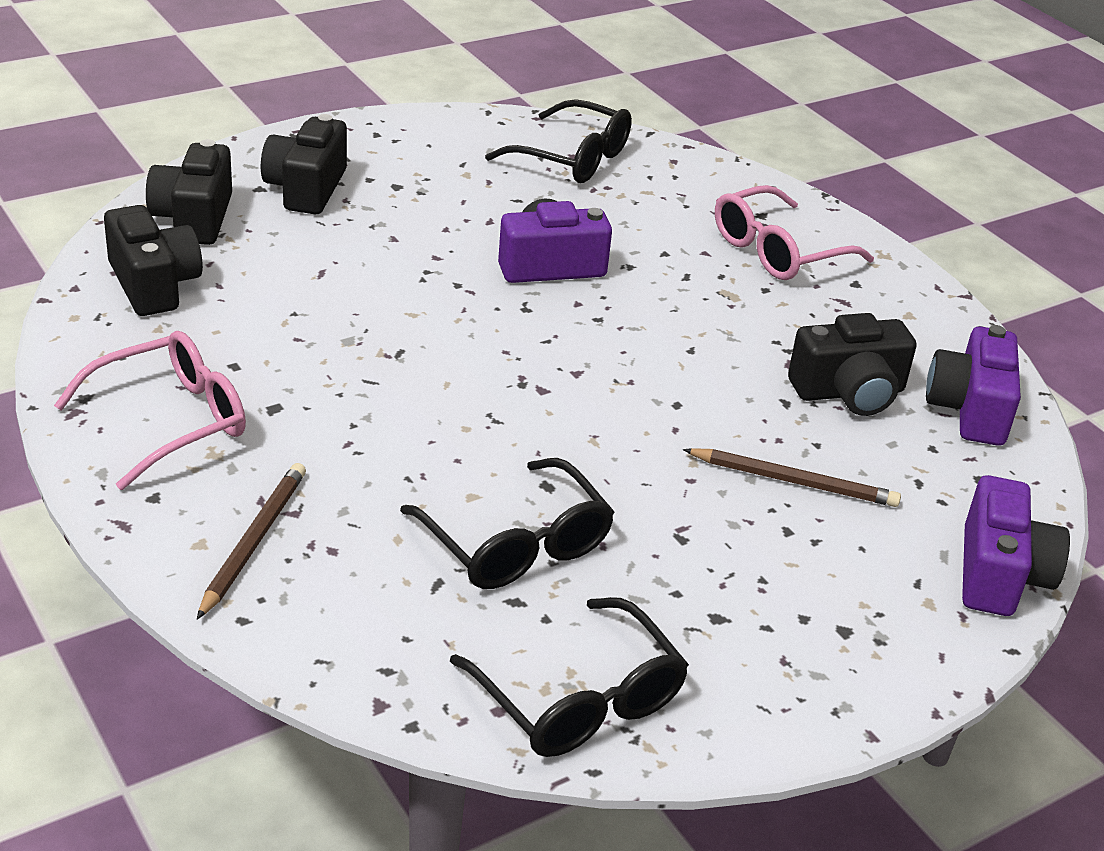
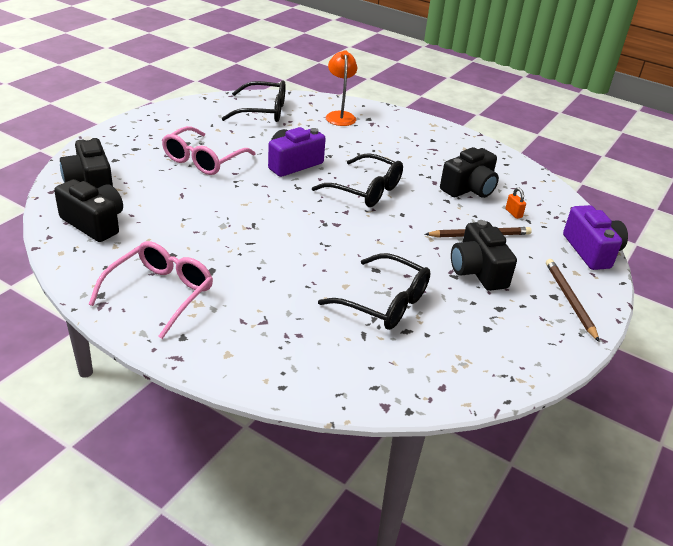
camera: 25 degrees left, 0 degrees up
brown pencil [197,463,306,619] -> brown pencil moved to [546,259,599,342]
black camera [261,114,347,214] -> black camera moved to [451,220,517,291]
black glasses [450,597,689,757] -> black glasses moved to [312,153,403,207]
pink glasses [715,185,874,280] -> pink glasses moved to [162,126,256,175]
purple camera [926,325,1021,446] -> none
none -> orange lamp [326,50,357,126]
none -> orange padlock [505,188,526,219]

